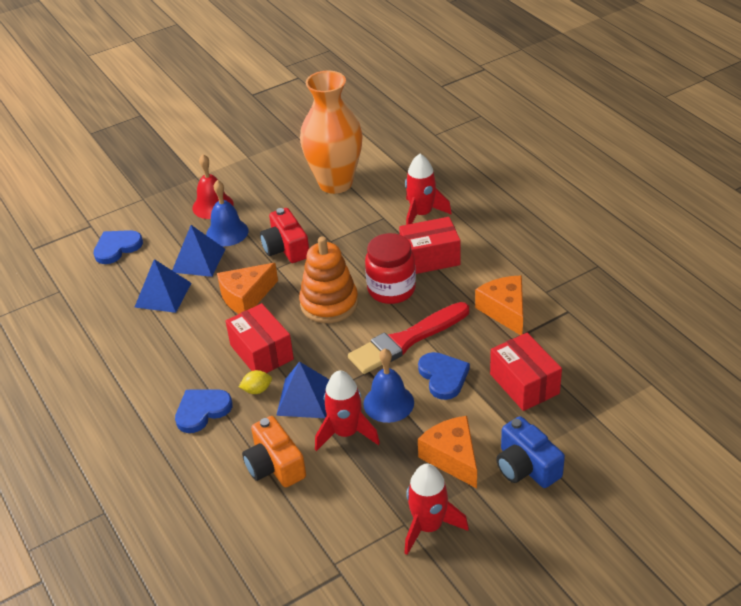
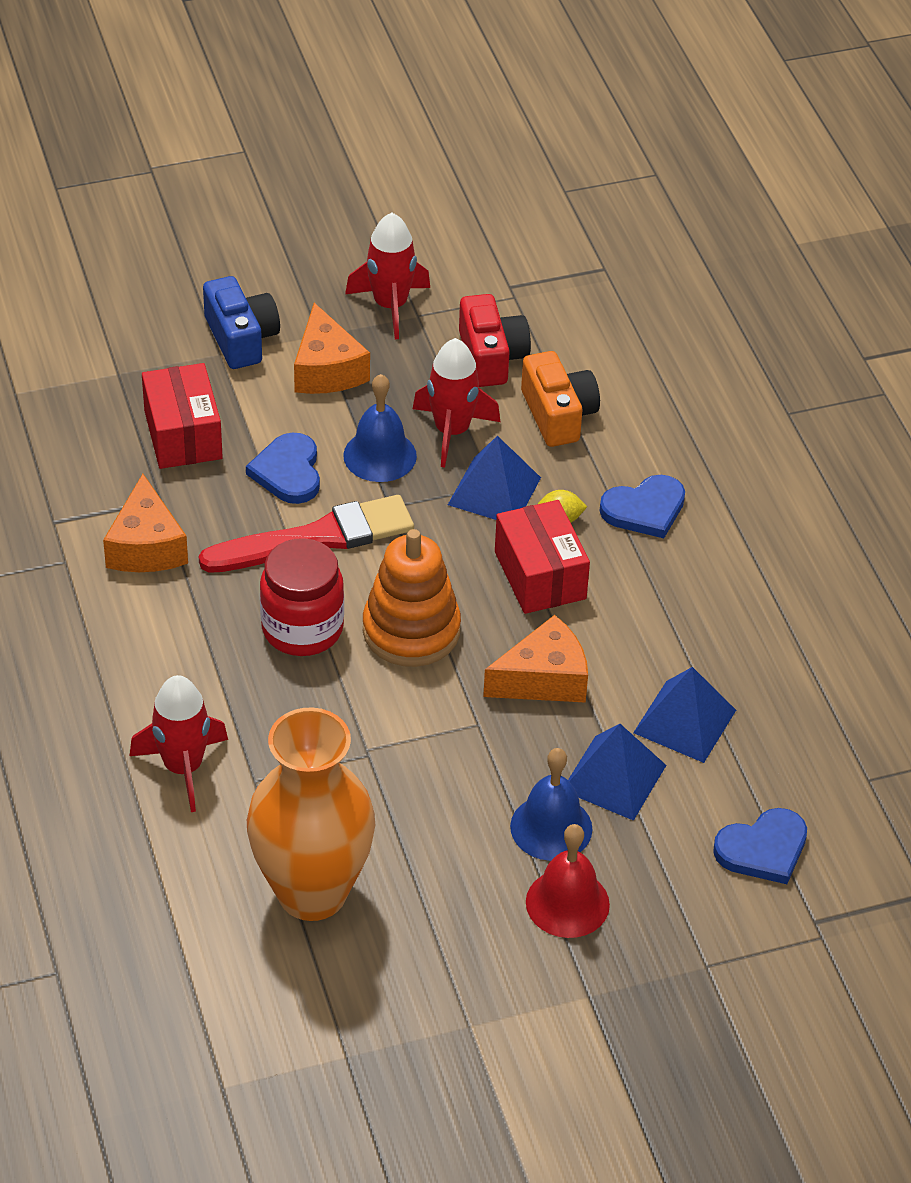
camera: 170 degrees left, 5 degrees up
red camera [260,208,309,263] -> red camera moved to [459,294,531,387]
red box [399,217,461,274] -> none

